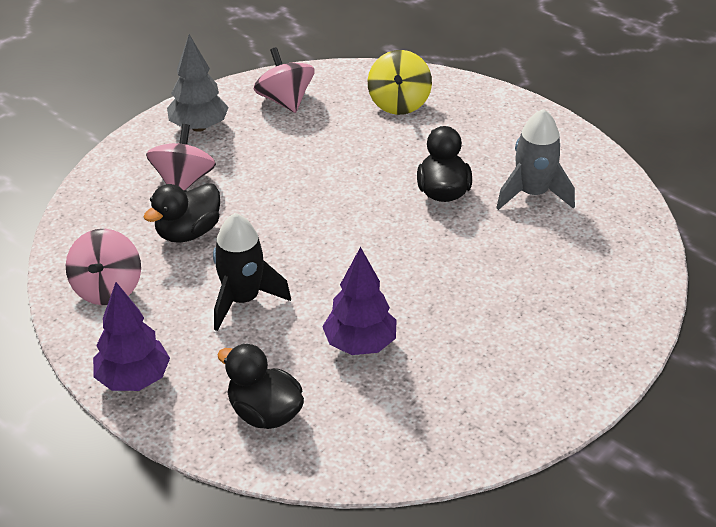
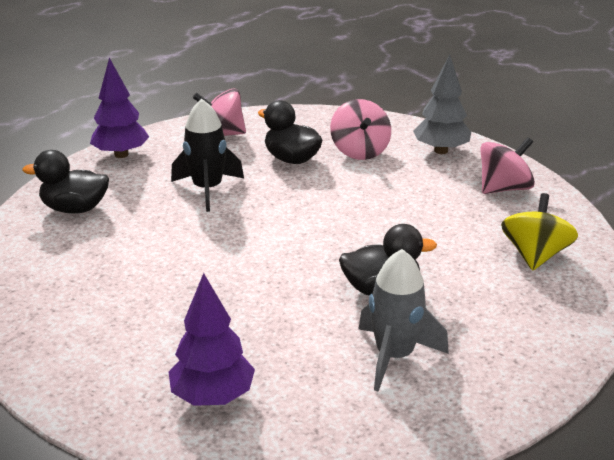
camera: 85 degrees right, 10 degrees down
pink spinning top [146,124,216,190] -> pink spinning top turned 75 degrees clockwise [330,99,391,160]
black duck [217,344,304,429] -> black duck turned 120 degrees counterclockwise [22,150,109,214]
purple tree [322,247,397,355] -> purple tree moved to [169,273,255,406]
yellow spinning top [368,50,432,115] -> yellow spinning top turned 105 degrees clockwise [501,193,578,271]

